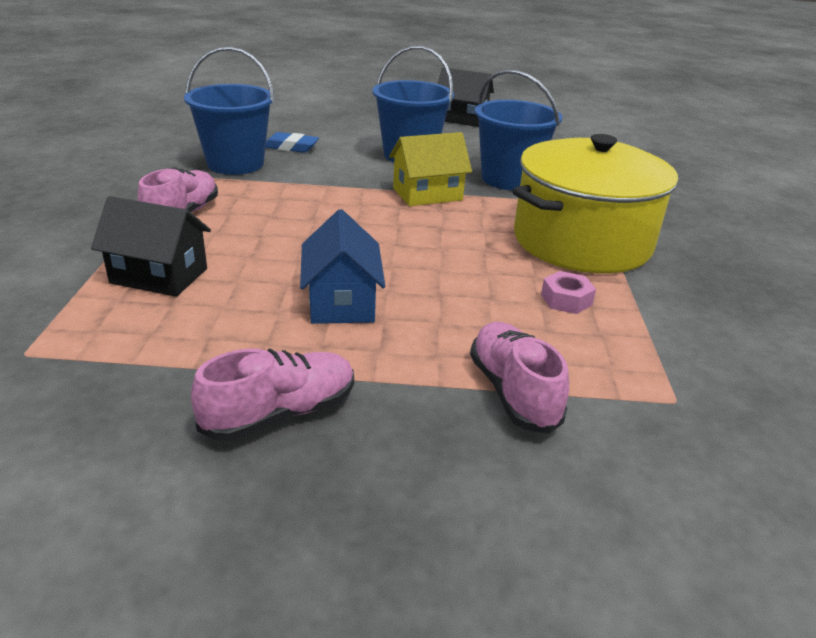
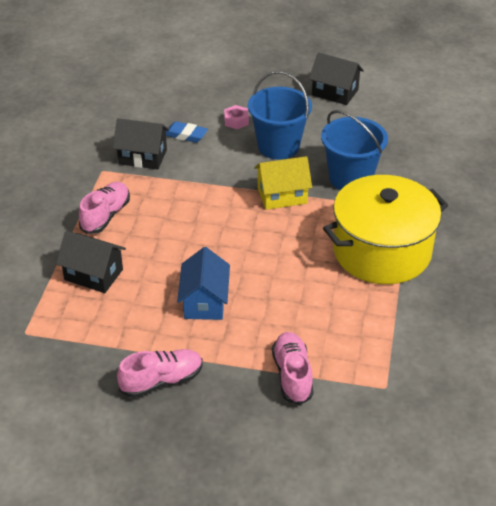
camera: 10 degrees right, 10 degrees up
blue bucket [184,47,274,175] -> black house [113,118,169,169]
pink nut [541,271,596,314] -> pink nut moved to [224,105,249,129]

